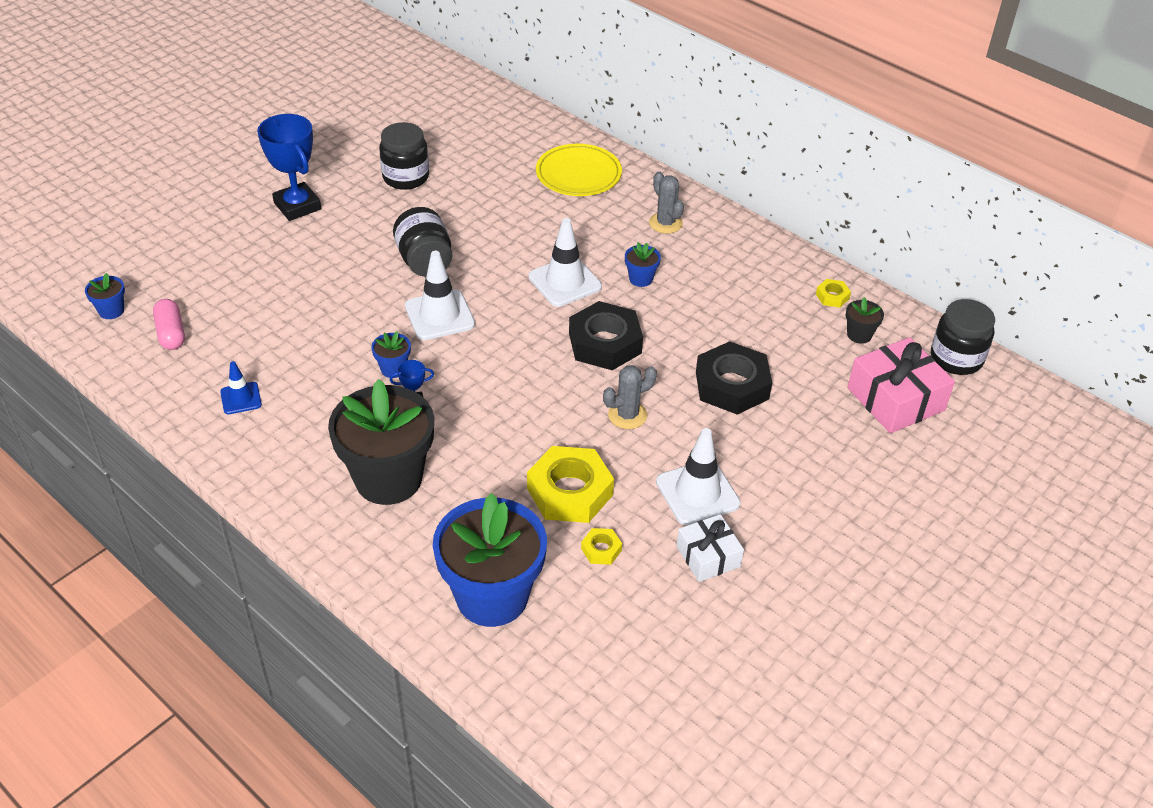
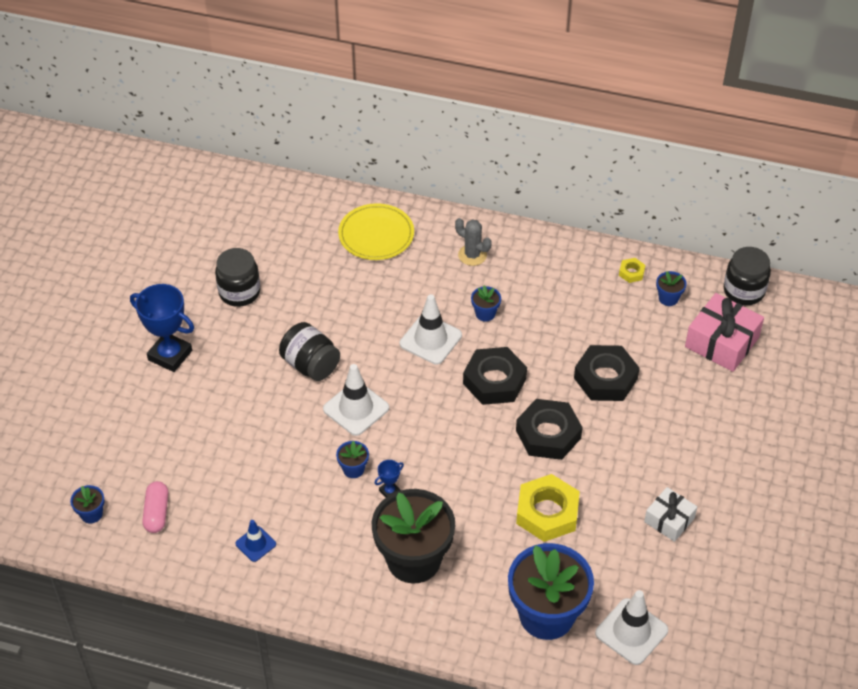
camera: 25 degrees left, 5 degrees up
pink capsule [153,299,185,350] -> pink capsule turned 45 degrees clockwise [142,481,168,533]
yellow nut [581,528,622,565] -> none
grey cactus [603,365,657,429] -> black nut [516,399,583,460]
white traffic cone [656,428,741,526] -> white traffic cone moved to [595,590,668,665]
black flower pot [846,297,884,344] -> blue flower pot [656,271,687,306]

